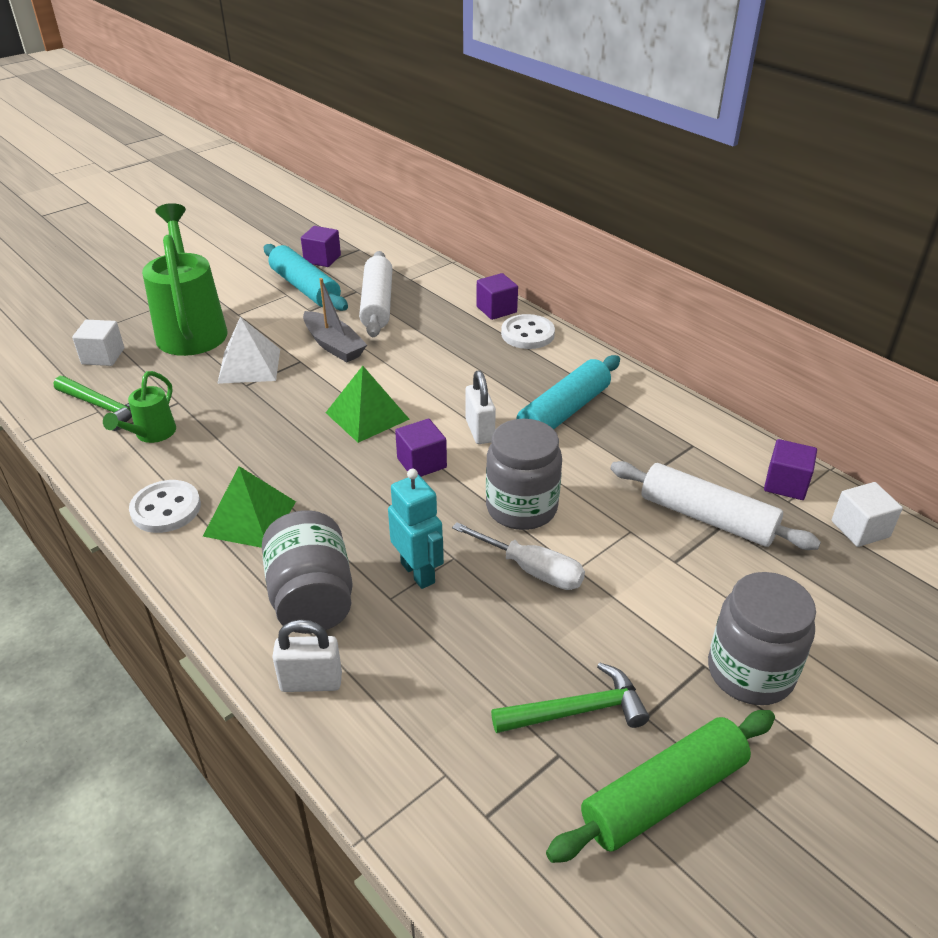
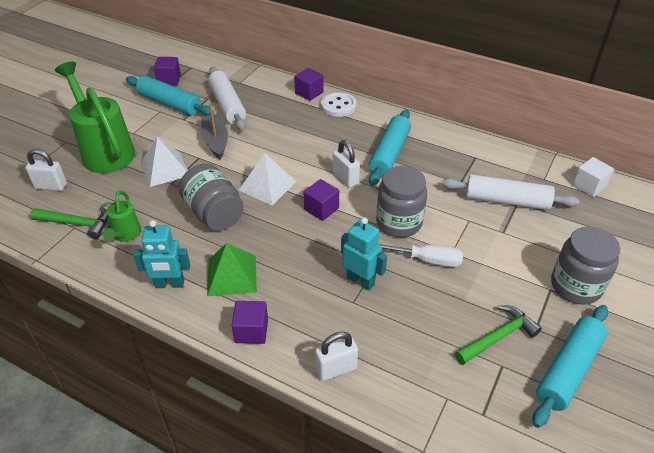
camera: 20 degrees left, 5 degrees up
white cube [72,320,124,366] -> white padlock [25,149,67,191]
white button [129,480,201,533] -> turquoise robot [133,220,190,288]
grey jar [262,510,353,634] -> grey jar moved to [179,164,244,231]
grey boat [303,278,367,362] -> grey boat turned 135 degrees counterclockwise [201,103,228,159]
green pyramid [326,366,410,443] -> white pyramid [239,154,297,206]
green rolling pin [546,710,775,863] -> turquoise rolling pin [532,305,608,428]
purple cube [764,439,817,500] -> purple cube moved to [232,301,268,344]

